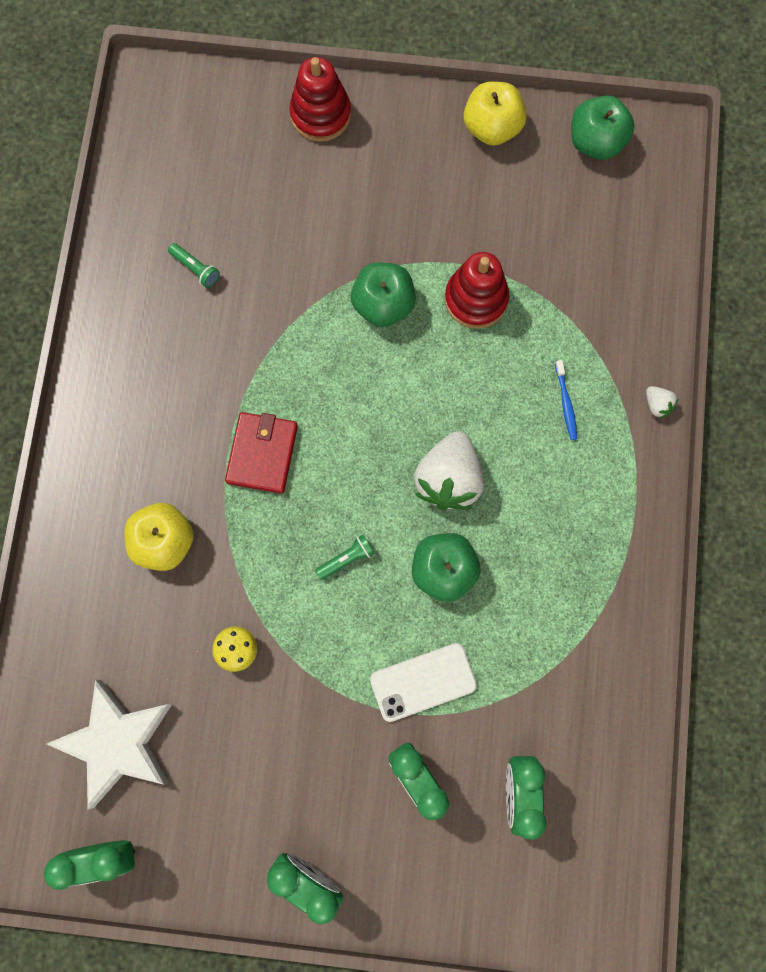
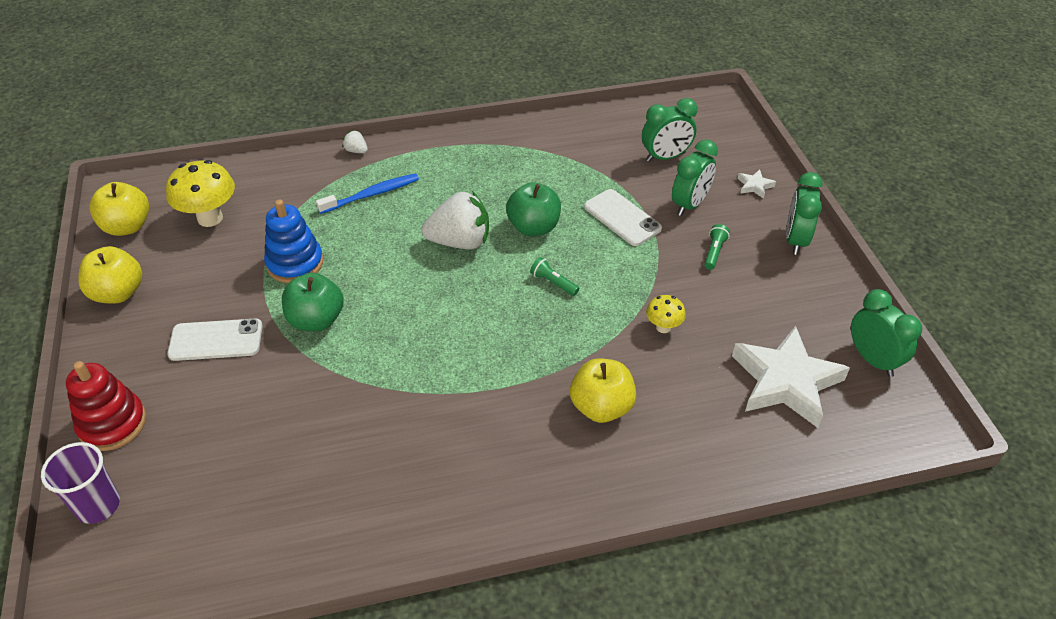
camera: 110 degrees left, 30 degrees down
green flashlight [168,243,220,288] -> green flashlight moved to [704,224,730,270]
red wallet [225,412,298,494] -> none
red stacking toy [445,252,509,329] -> blue stacking toy [264,199,323,283]
blue toothbrush [555,360,577,440] -> blue toothbrush [316,173,419,214], size x1.62
green apple [571,95,635,160] -> yellow apple [89,182,149,236]
white strawberry [646,386,679,419] -> white strawberry turned 90 degrees counterclockwise [343,130,368,153]
none -> purple cup [41,442,120,524]
none -> yellow mushroom [166,160,235,227]
none -> white phone [167,319,263,361]
none -> white star [738,169,776,199]

